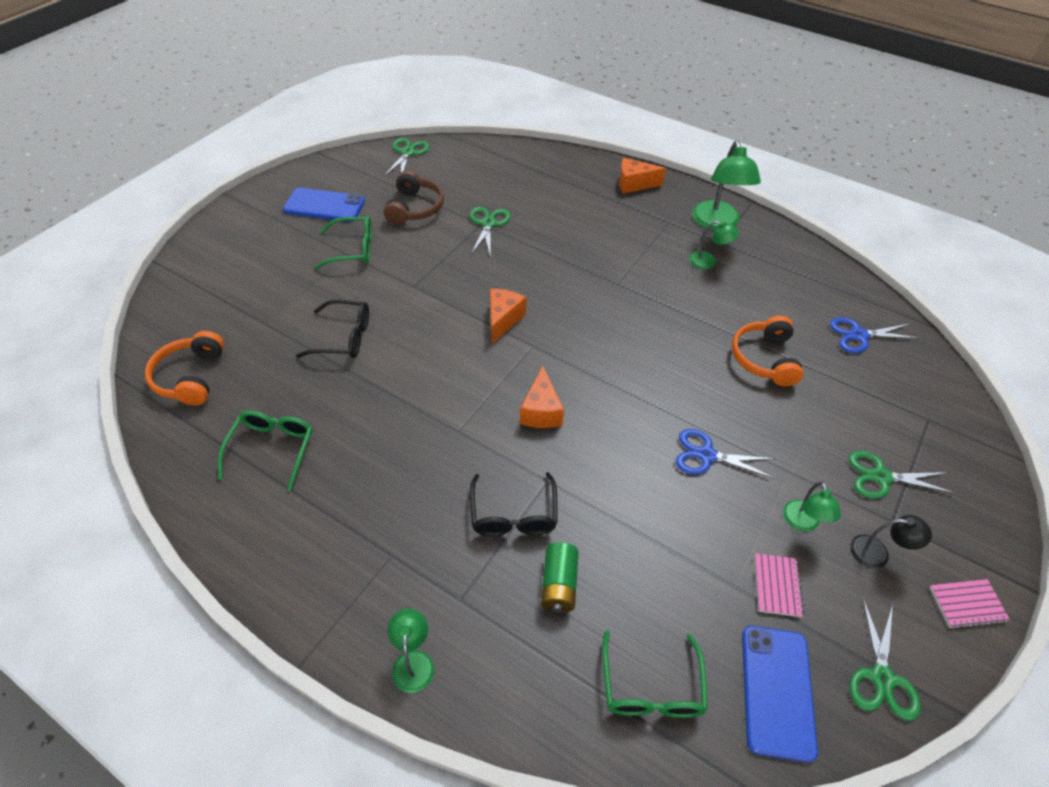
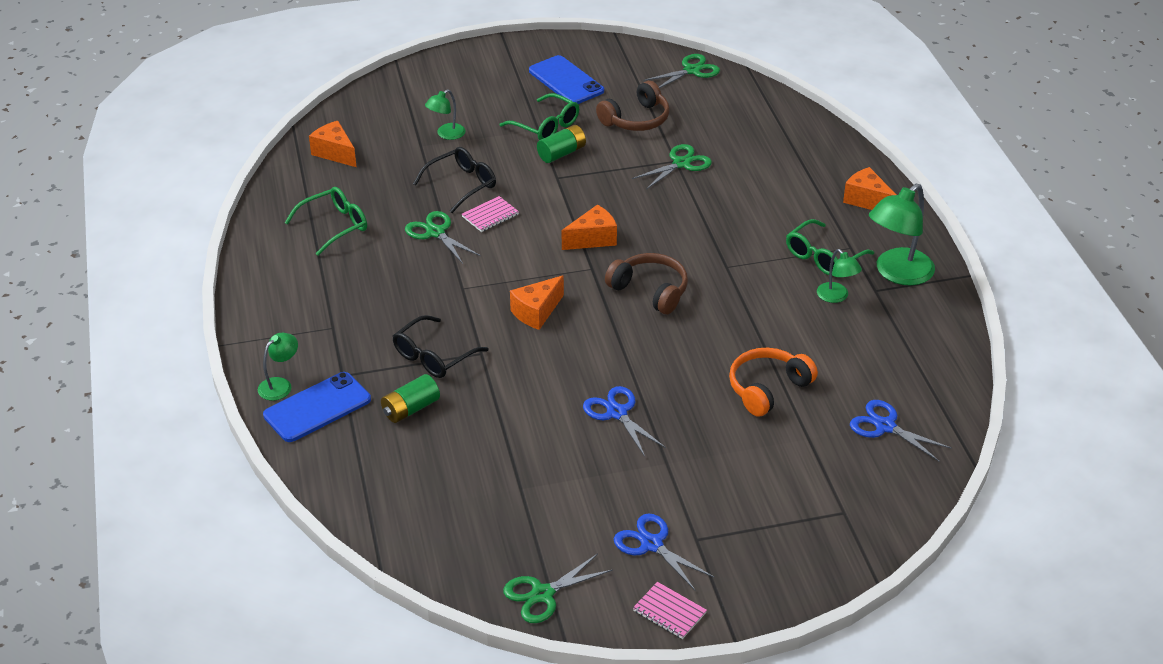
camera: 45 degrees right, 10 degrees down
orange headphones [145,331,224,406] -> orange cheese [309,121,356,167]
black glasses [296,300,369,358] -> black glasses turned 90 degrees counterclockwise [413,147,496,213]
green glasses [602,630,708,718] -> green glasses moved to [786,219,874,276]
blue phone [742,626,818,763] -> blue phone moved to [263,372,371,442]
pink notebook [754,553,805,617] -> pink notebook moved to [462,196,519,232]
green lamp [783,482,841,532] -> green lamp moved to [425,90,466,140]
green scissors [848,451,955,499] -> green scissors moved to [405,211,481,264]
black lamp [850,515,932,569] -> blue scissors [614,513,714,590]
none -> green battery [537,125,586,163]
none -> brown headphones [605,253,688,314]

